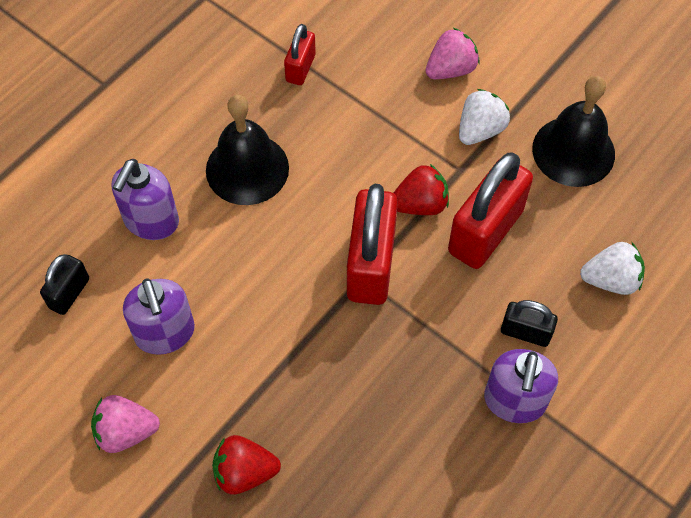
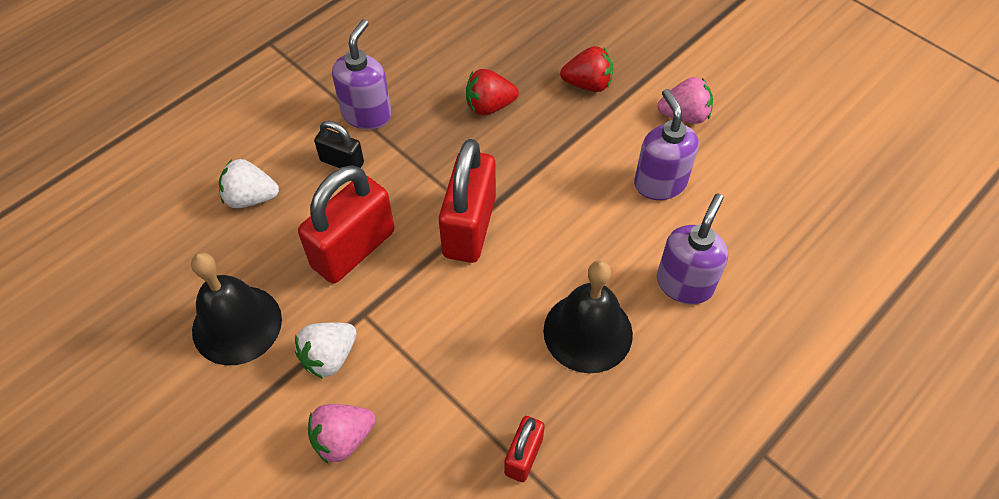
camera: 175 degrees left, 5 degrees down
black padlock [40,254,89,315] -> none
red strawberry [394,164,449,215] -> red strawberry moved to [466,69,519,115]

